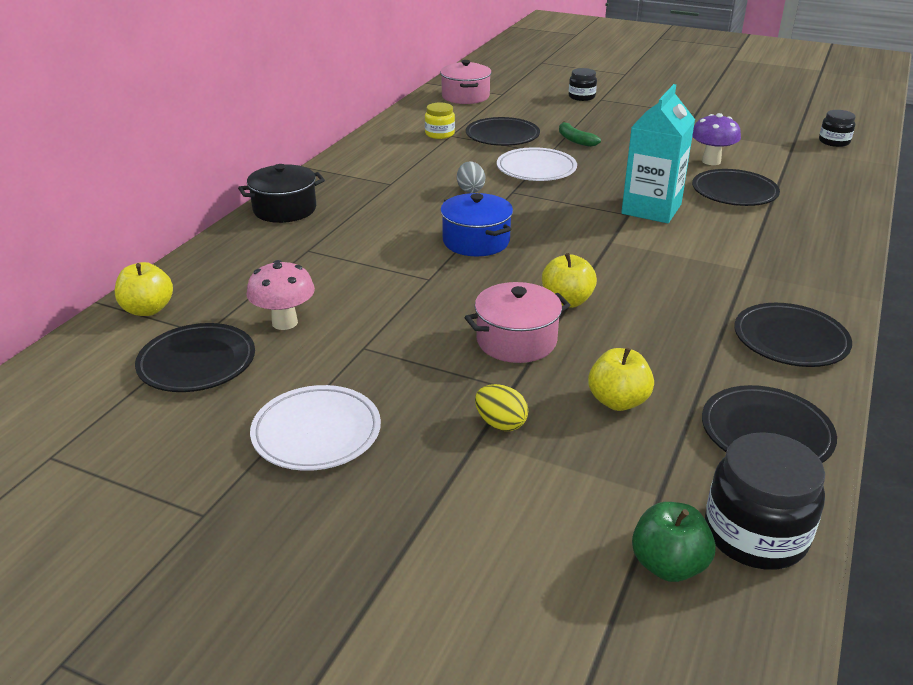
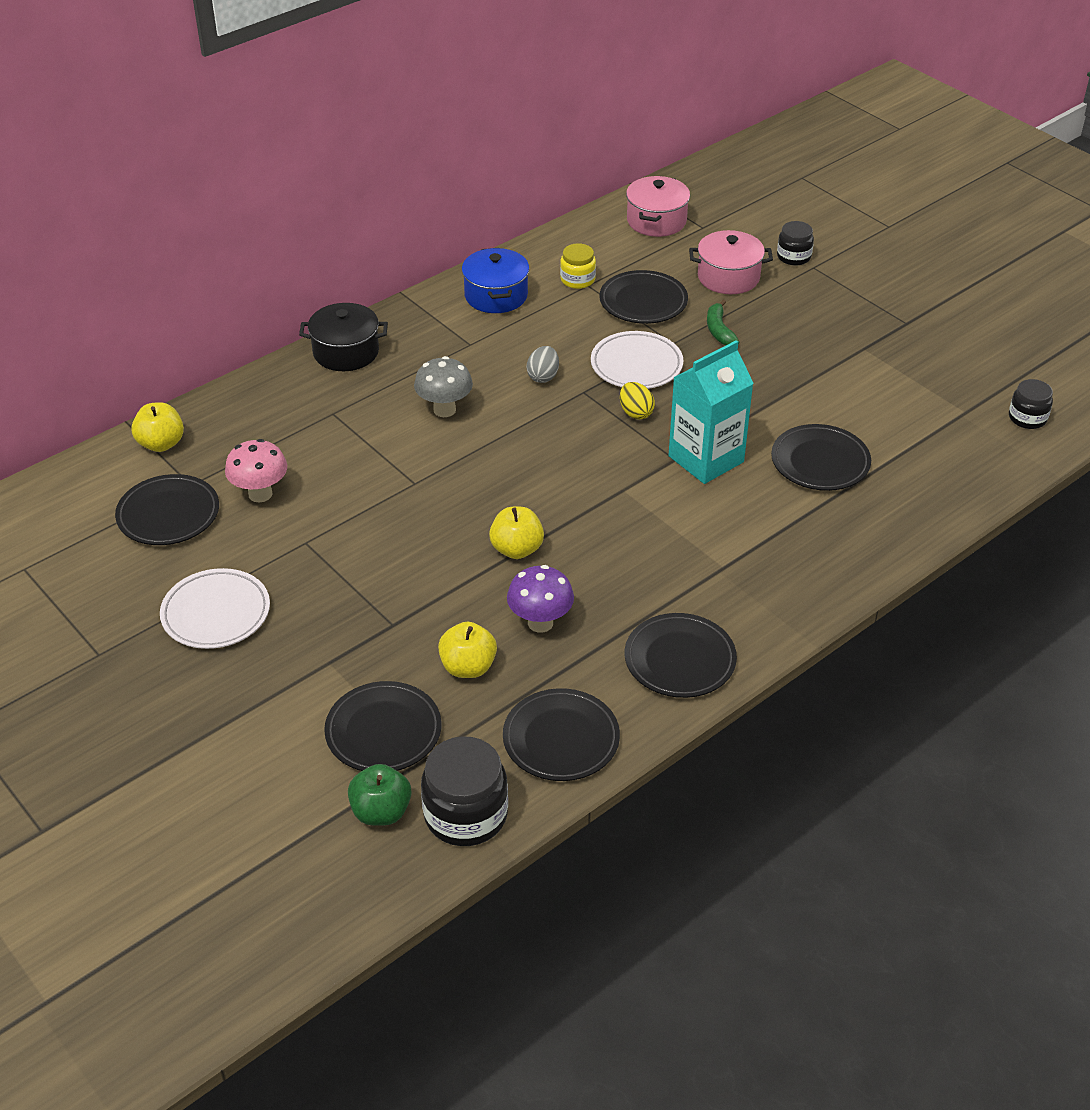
camera: 25 degrees right, 10 degrees up
blue pot [440,193,513,256] -> blue pot moved to [462,248,530,313]
pink pot [464,282,570,363] -> pink pot moved to [689,230,773,294]
yellow egg [475,384,528,431] -> yellow egg moved to [620,382,655,419]
purple mushroom [692,113,741,165] -> purple mushroom moved to [507,565,574,633]
none -> black plate [324,681,441,771]
none -> grey mushroom [414,356,473,417]

